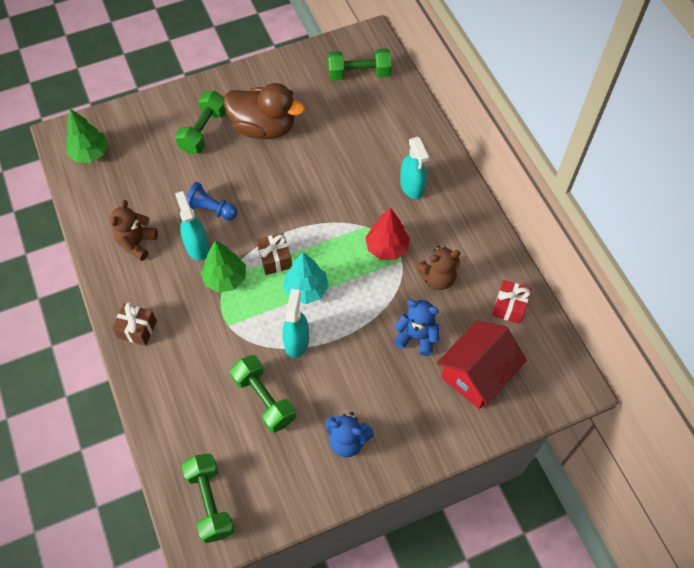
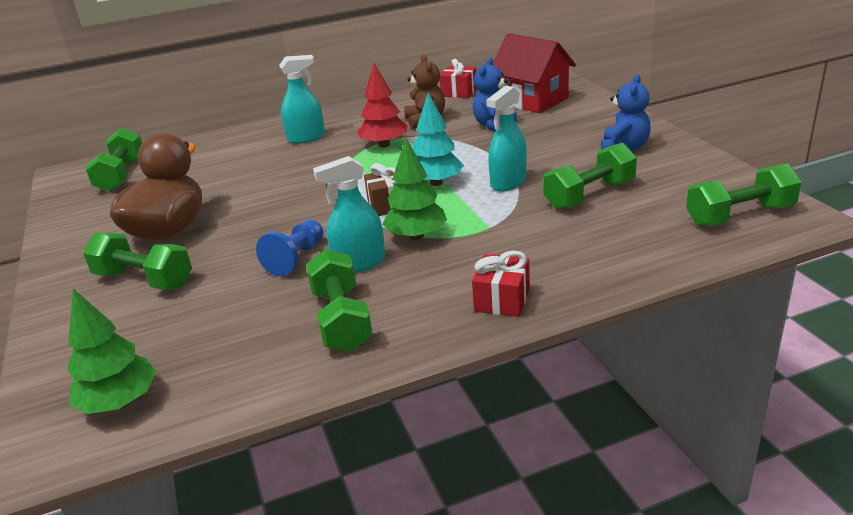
camera: 85 degrees left, 30 degrees down
brown teddy bear [110,200,158,261] -> green dumbbell [306,249,373,352]
brown gift [112,303,157,346] -> red gift [472,251,530,317]
turquoise spray bottle [282,289,309,358] -> turquoise spray bottle turned 60 degrees counterclockwise [486,85,527,192]

